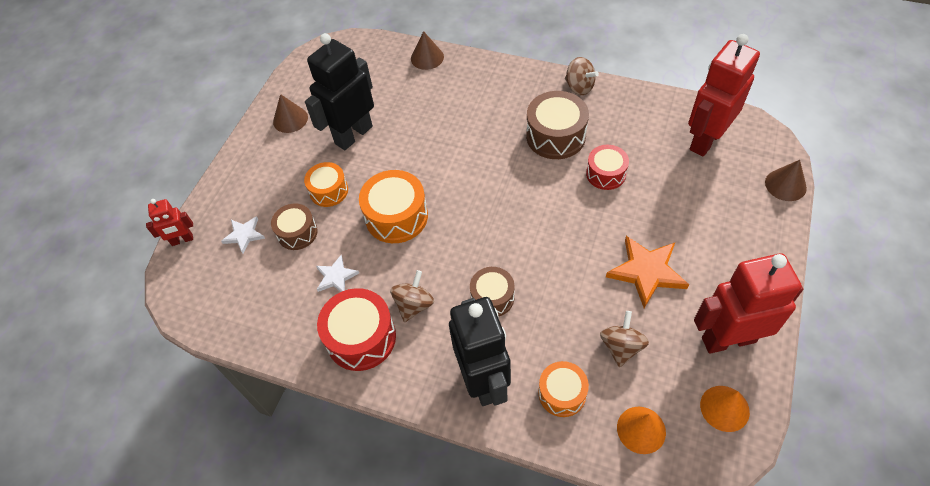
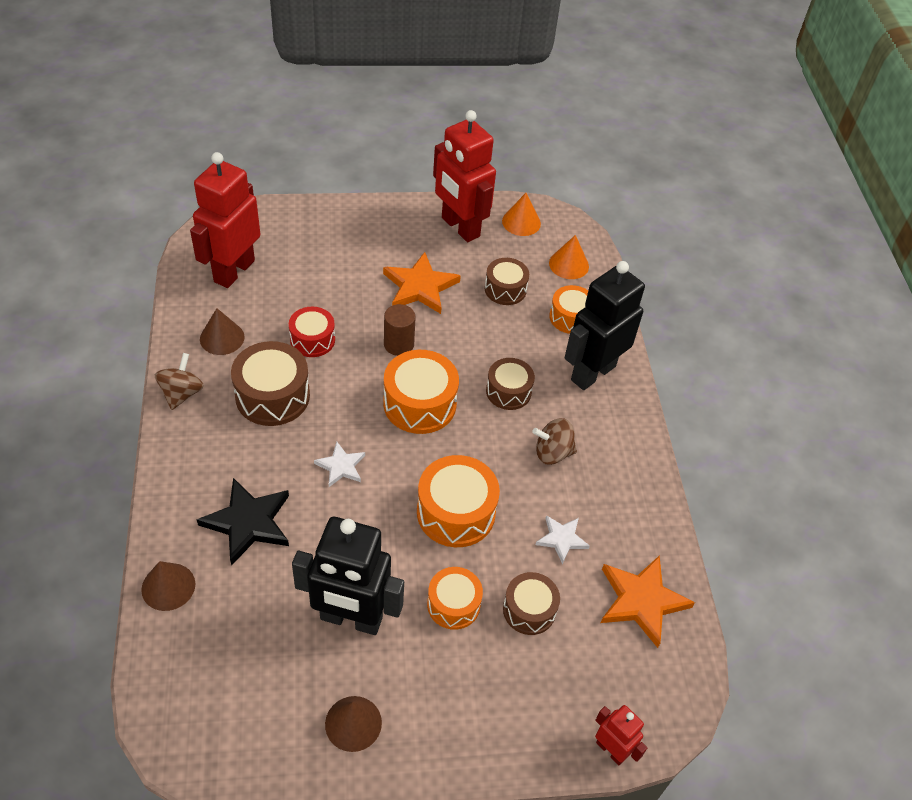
camera: 125 degrees left, 5 degrees down
white star [221,216,265,253] -> white star moved to [314,442,365,487]
red drum [317,288,396,371] -> none
brown spinning top [600,311,649,367] -> brown drum [485,258,529,305]
red robot [688,34,760,157] -> red robot turned 105 degrees clockwise [190,152,260,288]
brown cone [765,160,807,201] -> brown cone moved to [200,308,244,355]
none -> black star [197,478,289,566]
none -> orange drum [383,350,459,434]
none -> brown cylinder [384,304,416,356]
none -> orange star [601,555,695,648]

